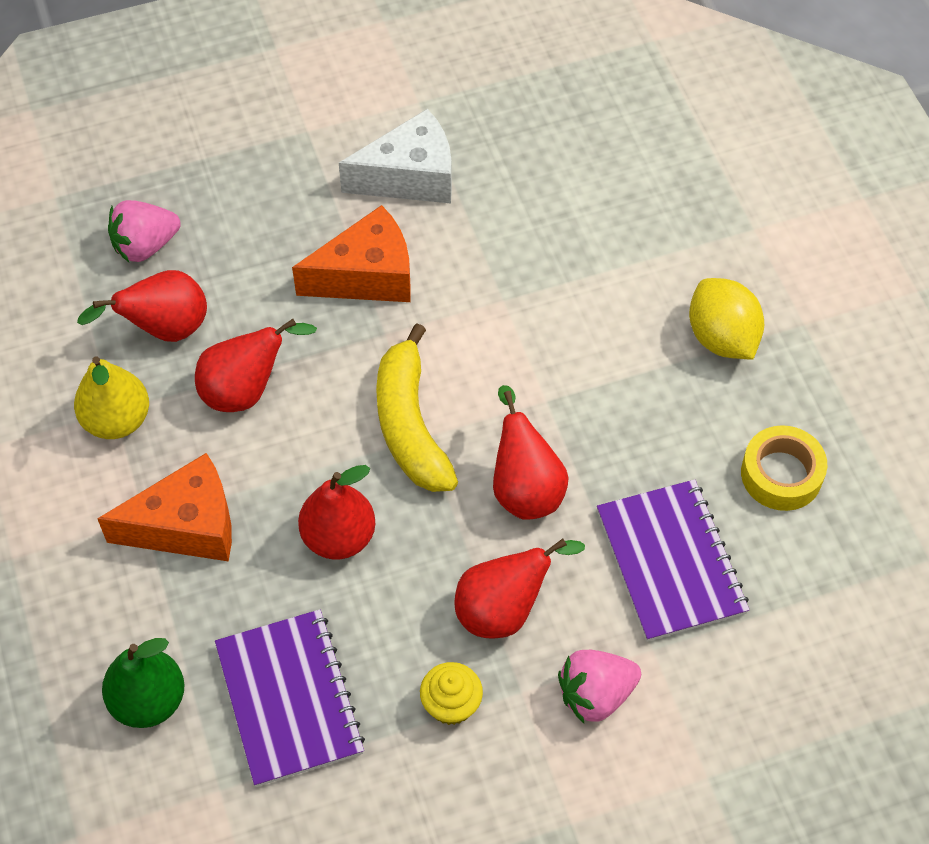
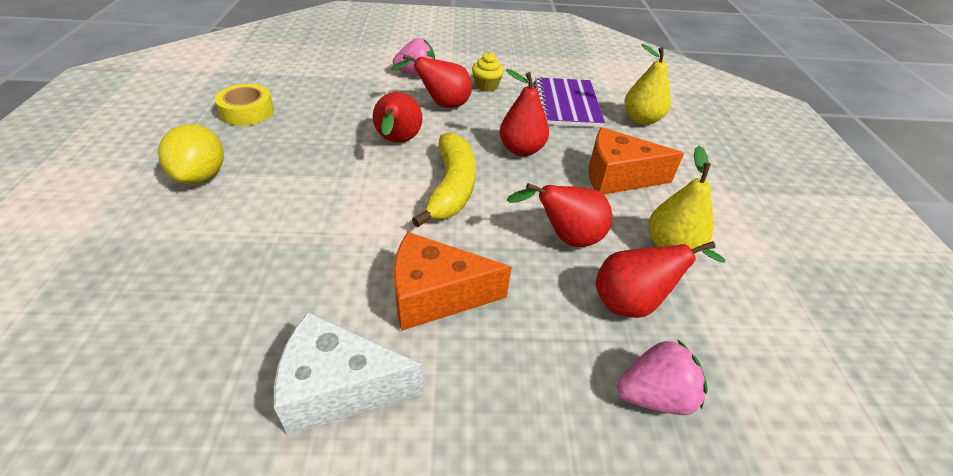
camera: 165 degrees left, 15 degrees down
green pear [102,638,185,728] -> yellow pear [624,44,671,125]
purple notebook [597,479,749,642] -> none

